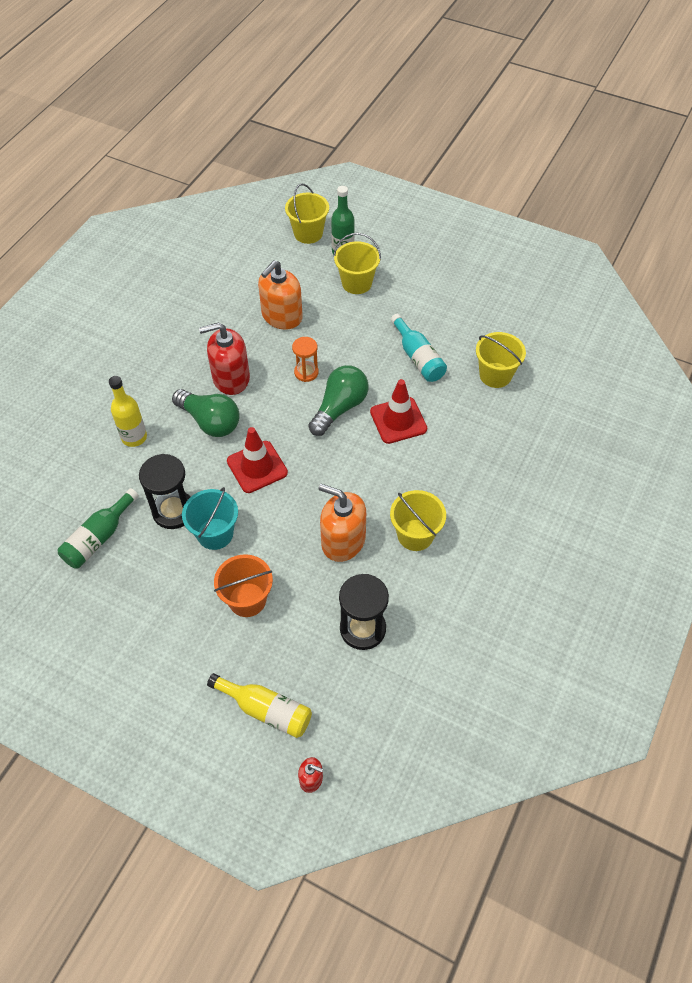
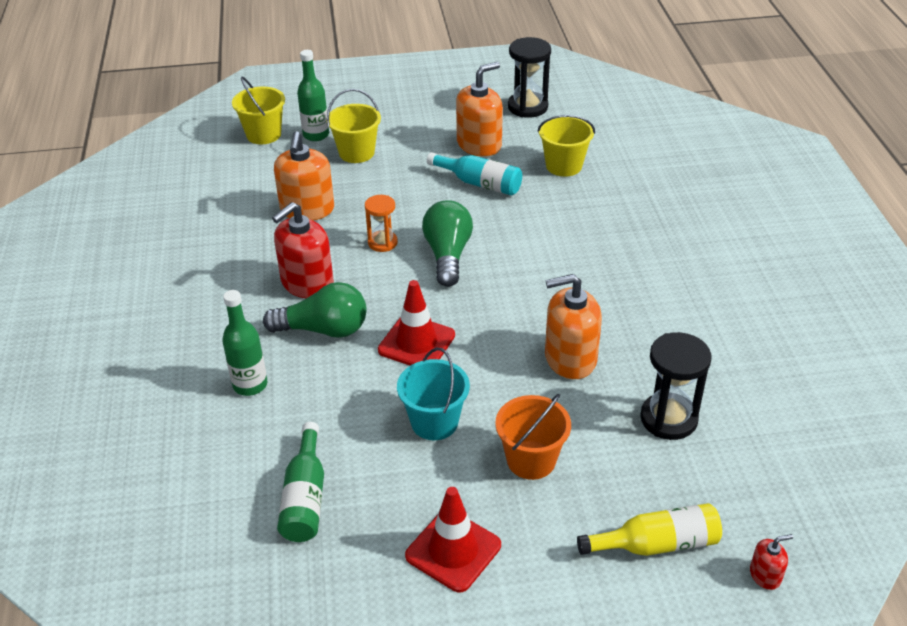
camera: 35 degrees left, 15 degrees down
yellow bottle [109,376,147,447] -> green bottle [222,290,267,396]
black hourglass [139,454,190,529] -> black hourglass moved to [508,37,551,118]
red traffic cone [370,379,427,444] -> red traffic cone moved to [405,487,501,592]
yellow bucket [390,490,446,551] -> none
none -> orange soap dispenser [456,62,503,157]

